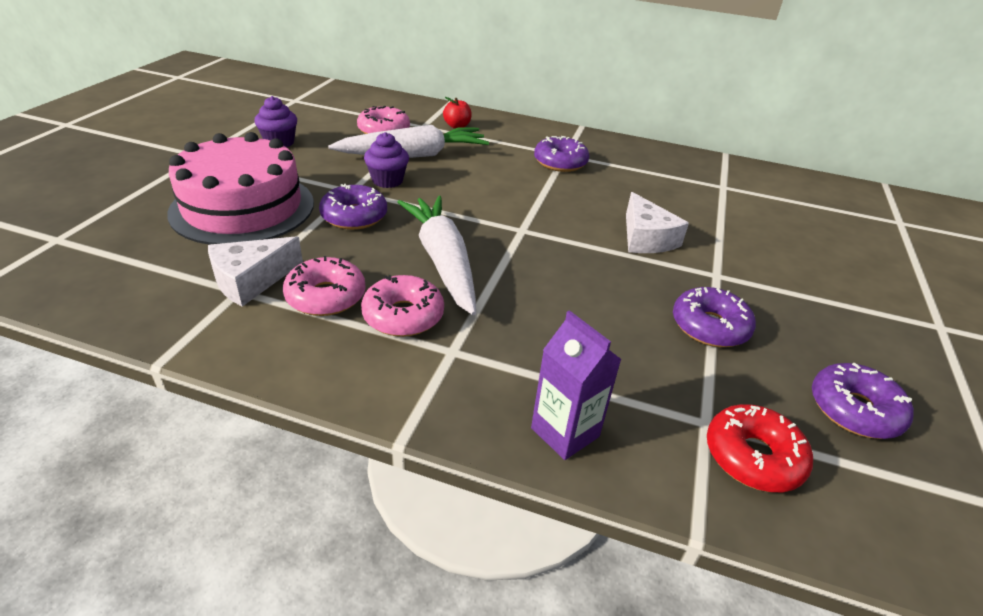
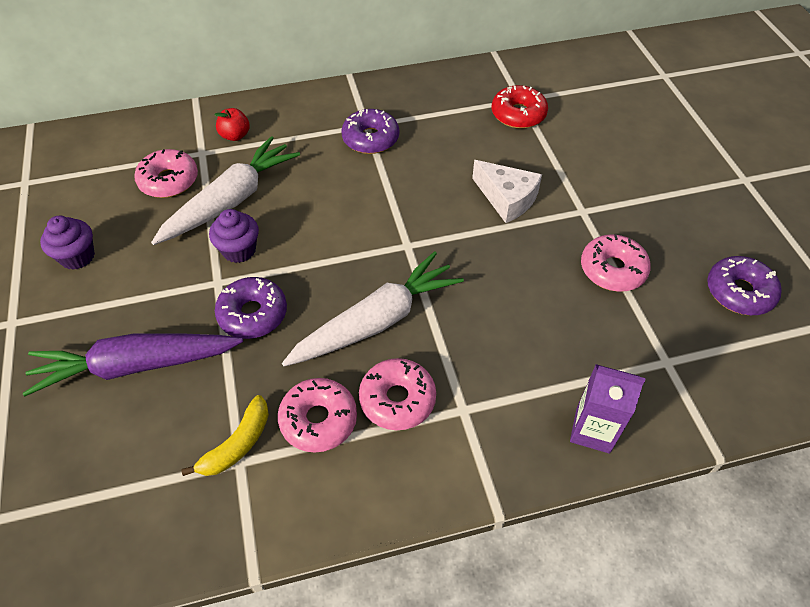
camera: 30 degrees left, 15 degrees up
pink cake [167,132,314,245] -> purple carrot [23,333,243,396]
white cheese [208,236,303,307] -> yellow banana [181,395,269,476]
white carrot [397,196,476,315] -> white carrot turned 105 degrees clockwise [282,251,464,367]
purple donut [673,287,756,347] -> pink donut [581,235,651,292]
red donut [707,404,813,492] -> red donut moved to [492,85,548,129]

